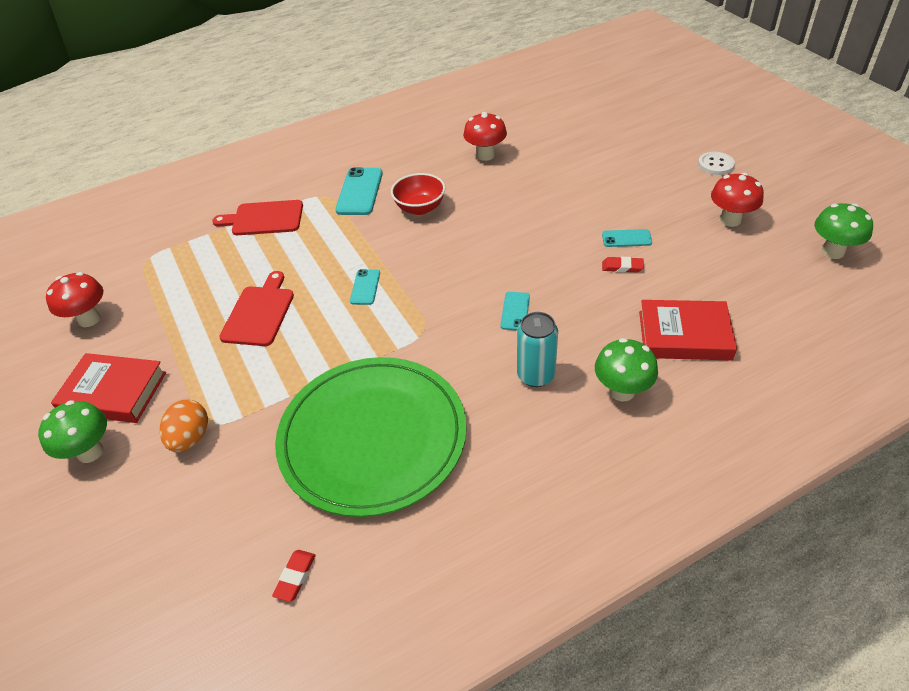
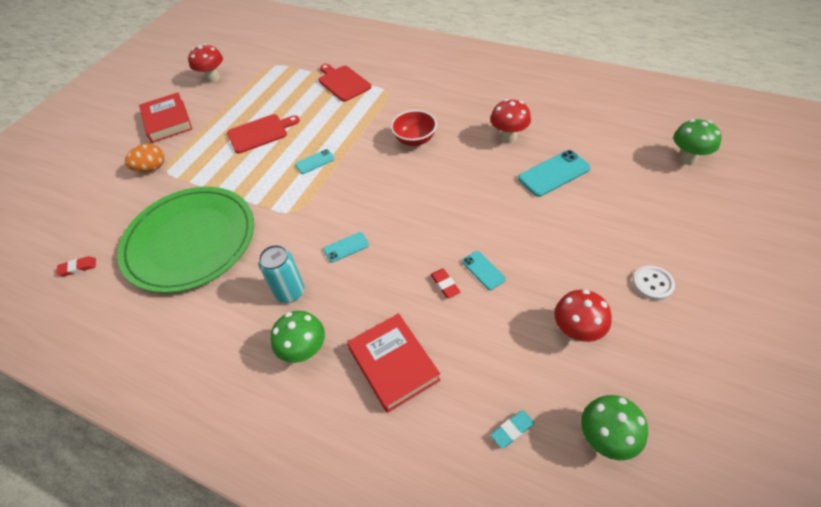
camera: 55 degrees right, 5 degrees up
green mushroom [38,400,107,463] -> green mushroom moved to [673,119,722,165]
turquoise phone [335,167,383,215] -> turquoise phone moved to [518,150,591,197]
none -> turquoise eraser [491,411,535,448]

